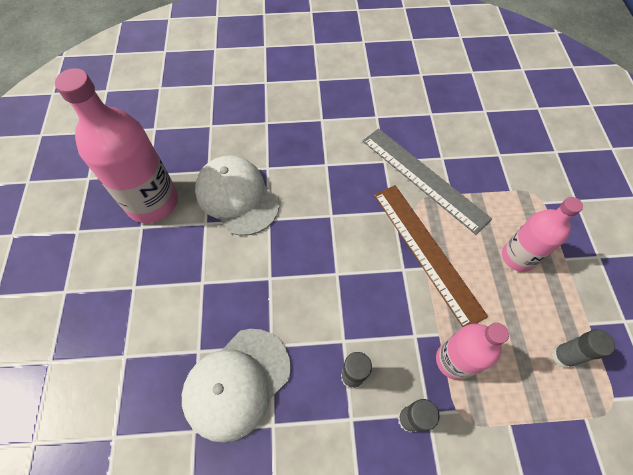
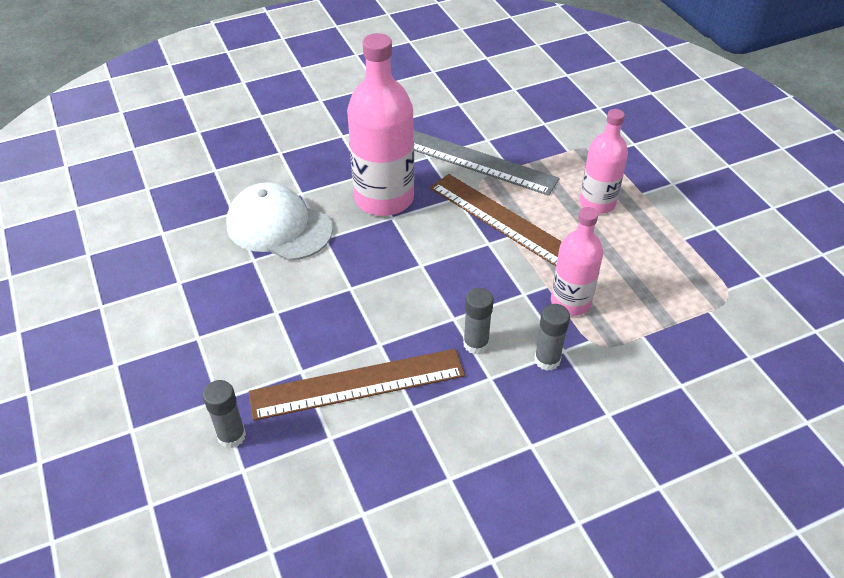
camera: 20 degrees left, 15 degrees down
pink bottle [55,68,178,223] -> pink bottle moved to [347,33,414,216]
white cap [182,329,291,442] -> brown ruler [249,349,465,421]
grey glue stick [551,329,615,368] -> grey glue stick moved to [203,380,246,448]

